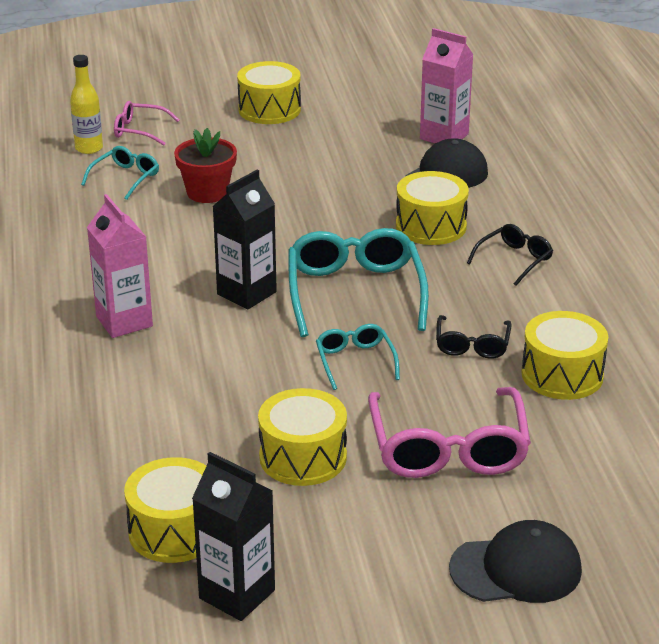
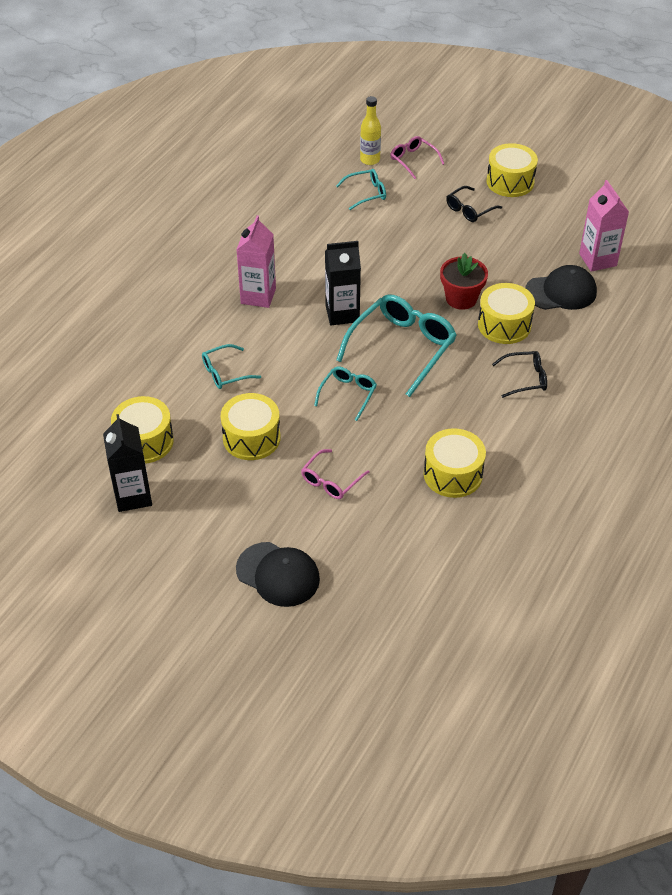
camera: 40 degrees right, 15 degrees up
red flower pot [174,128,237,203] -> red flower pot moved to [440,253,488,310]
pink glasses [368,387,531,478] -> pink glasses [301,449,370,499], size x0.52
black glasses [436,315,512,359] -> black glasses moved to [446,186,502,222]
none -> turquoise glasses [202,344,261,389]

